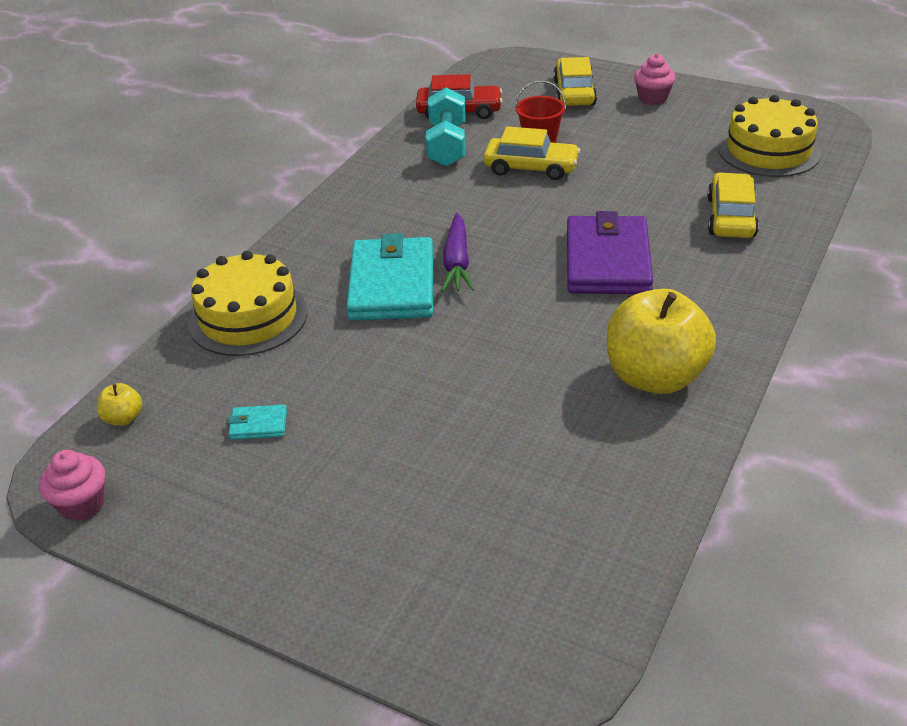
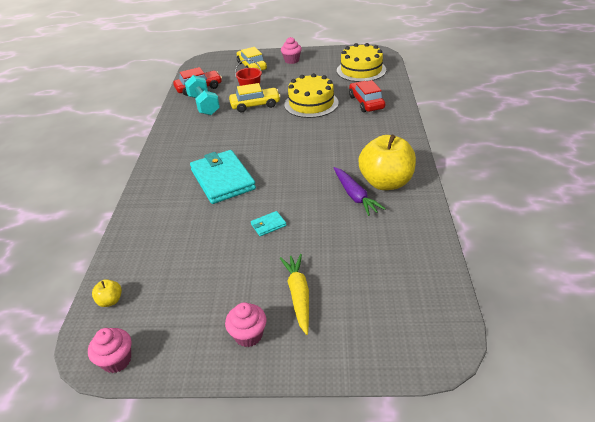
camera: 25 degrees left, 0 degrees up
yellow cake [188,251,308,356] -> yellow cake moved to [284,73,339,118]
turquoise wallet [228,405,287,440] -> turquoise wallet moved to [251,211,286,236]
purple carrot [441,213,474,292] -> purple carrot moved to [334,167,386,216]
purple wallet [567,211,653,294] -> none
yellow car [707,172,759,238] -> red car [349,80,385,112]
none -> pink cupcake [225,302,266,347]
none -> yellow carrot [280,254,309,335]

